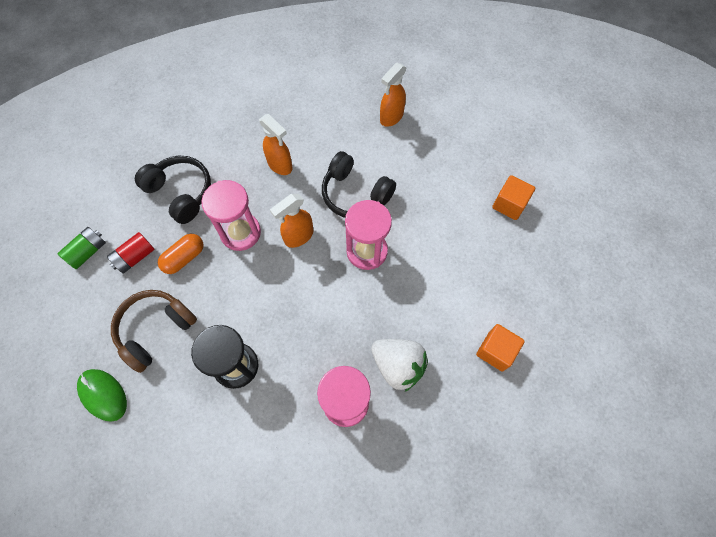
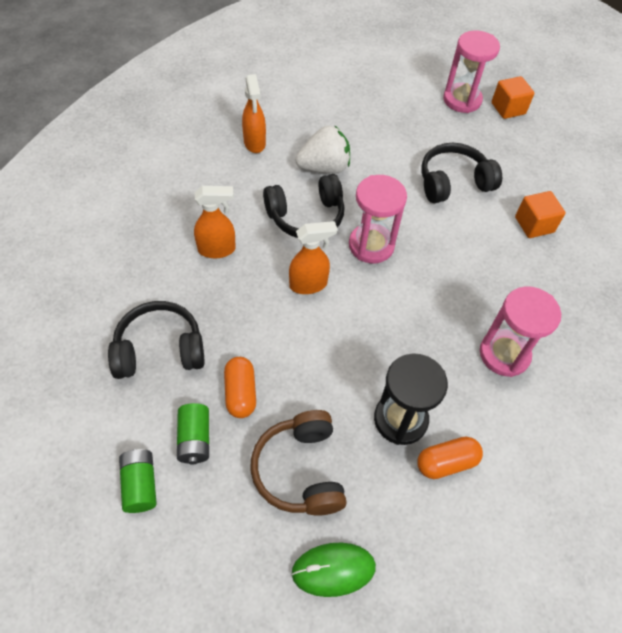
camera: 55 degrees left, 10 degrees down
red battery [107,232,155,273] -> green battery [177,403,209,464]
pink hourglass [201,180,261,251] -> pink hourglass moved to [443,30,500,113]
orange spray bottle [270,194,313,248] -> orange spray bottle turned 105 degrees counterclockwise [289,221,337,294]
white strawberry [371,339,428,391] -> white strawberry moved to [295,125,350,174]
orange cube [492,175,535,220] -> orange cube moved to [492,76,534,119]
none -> orange capsule [417,437,483,479]
none -> black headphones [422,143,502,203]

